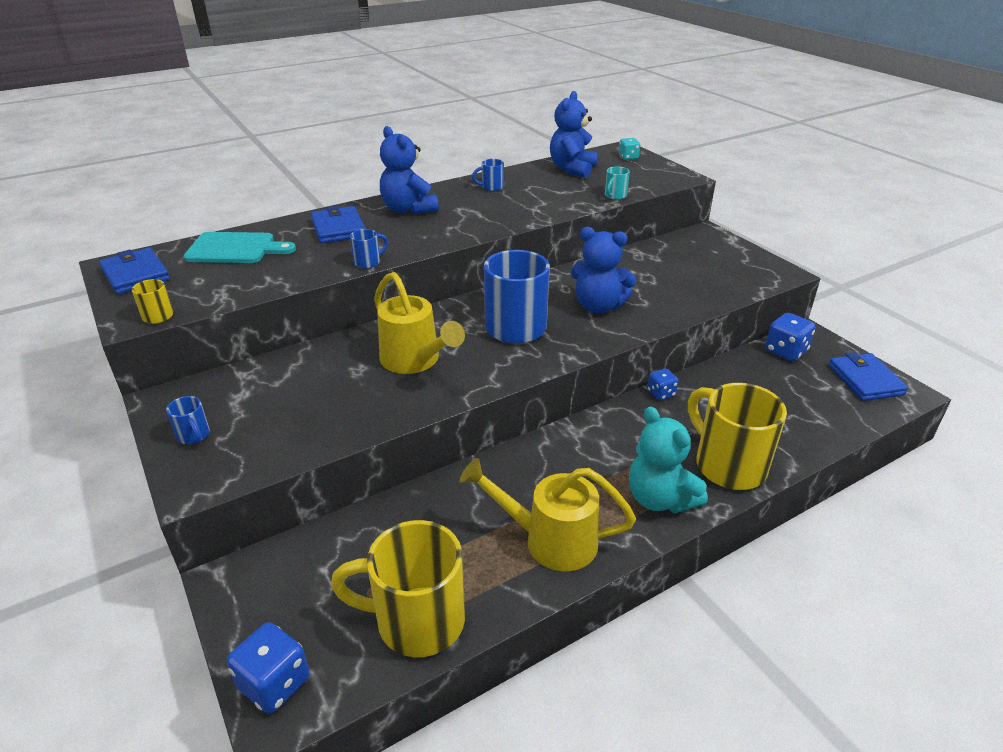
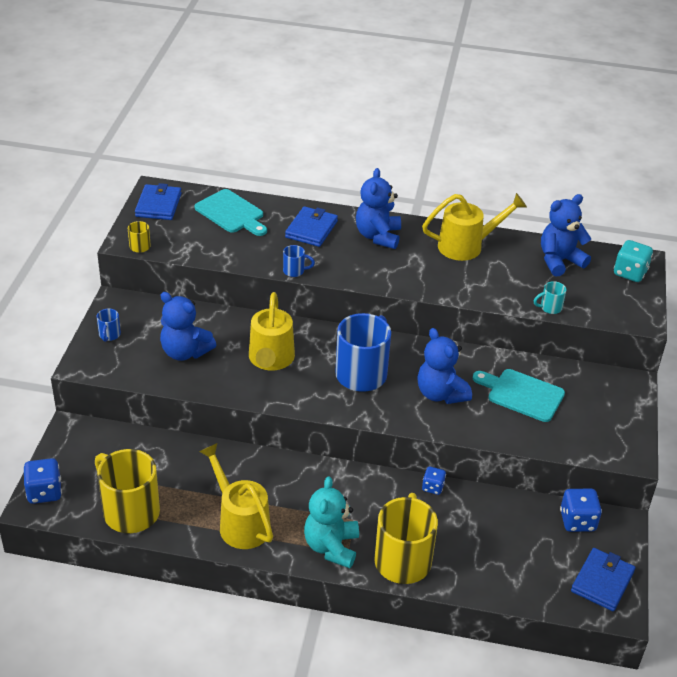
camera: 40 degrees right, 5 degrees up
blue mug [472,159,504,191] -> yellow watering can [422,193,527,261]
turquoise dice [619,138,640,160] -> turquoise dice [614,240,653,282], size x1.63
none -> blue teddy bear [160,292,216,361]
none -> turquoise cutting board [473,369,565,422]

